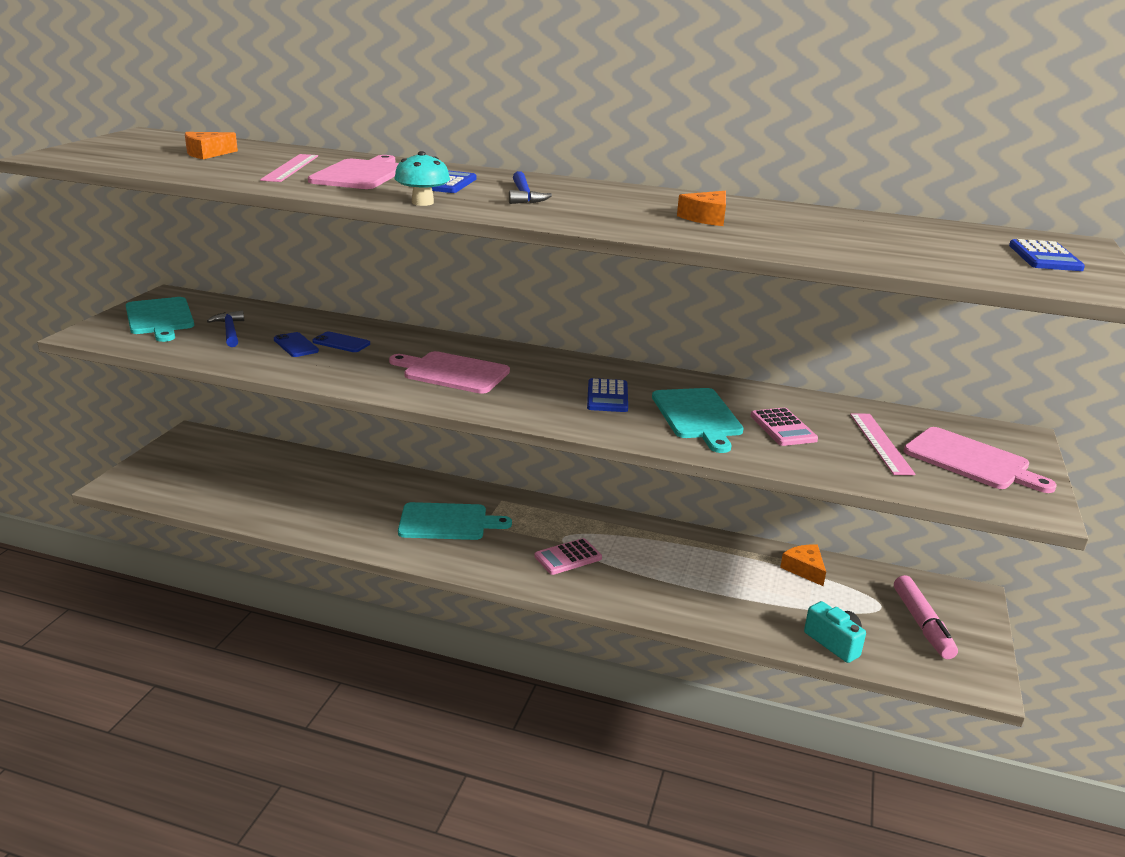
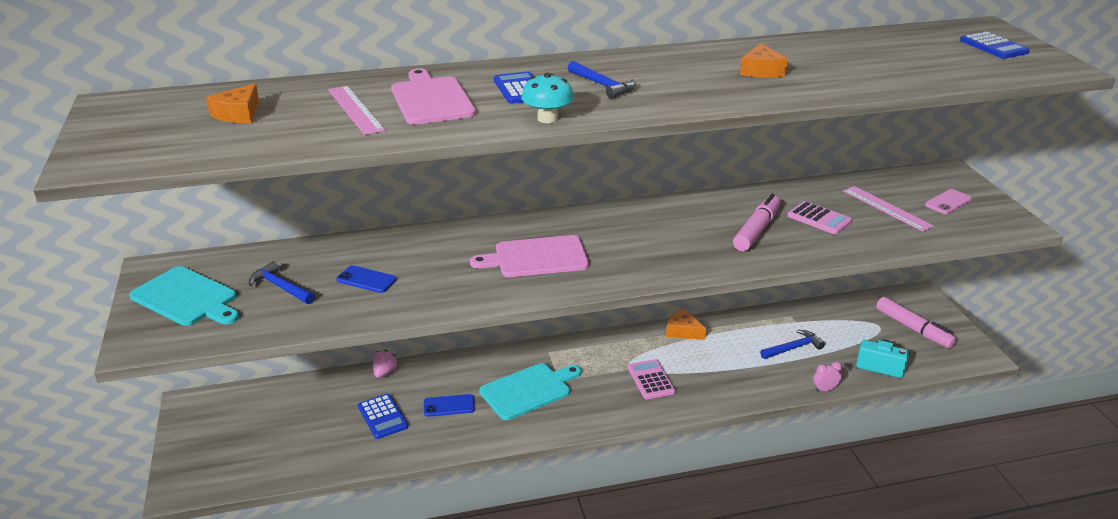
camera: 30 degrees left, 5 degrees up
blue phone [312,332,370,352] -> blue phone moved to [424,394,475,417]
pink calculator [535,538,602,575] -> pink calculator turned 135 degrees clockwise [628,359,675,399]
blue calculator [587,378,628,412] -> blue calculator moved to [358,394,408,439]
turquoise cutting board [652,388,744,453] -> pink marker [733,194,780,251]
orange cheese [780,545,826,586] -> orange cheese moved to [666,308,706,340]
pink cutting board [904,427,1057,493] -> pink phone [925,189,972,214]
none -> pink strawberry [373,349,399,378]
none -> blue hammer [760,330,825,359]
none -> pink clock [813,362,842,392]

